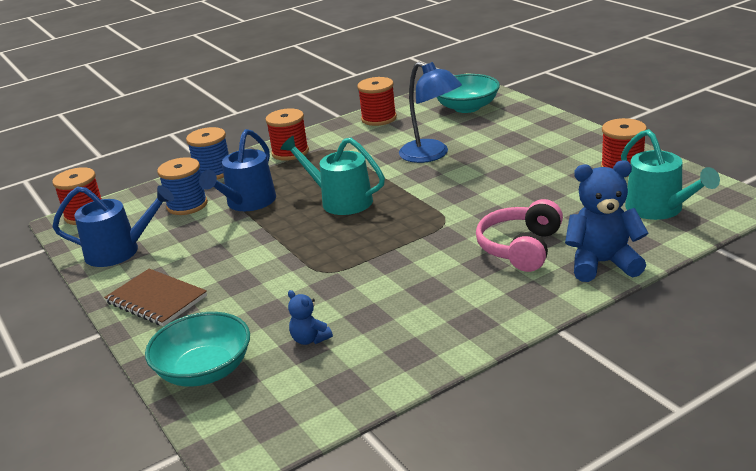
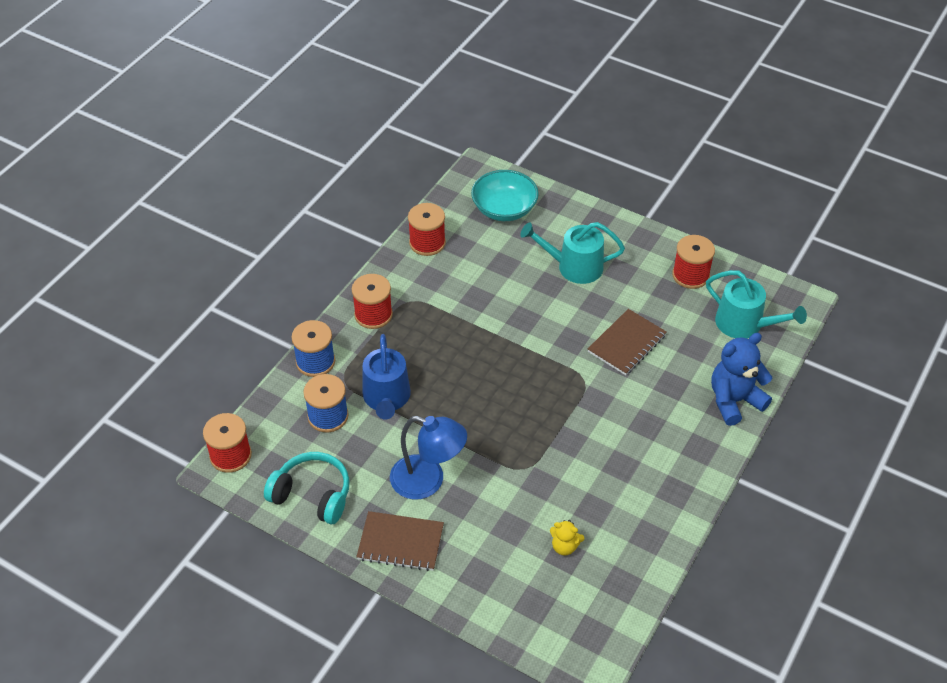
camera: 30 degrees left, 20 degrees up
blue watering can [52,186,174,267] -> turquoise headphones [264,452,350,524]
turquoise bowl [145,312,250,387] -> none
turquoise watering can [280,136,385,215] -> turquoise watering can moved to [520,222,625,284]
blue teddy bear [288,290,333,345] -> yellow teddy bear [550,520,584,556]
blue lamp [399,62,462,163] -> blue lamp moved to [390,416,467,500]
pink headphones [476,199,563,272] -> none
none -> brown notebook [588,309,667,375]

